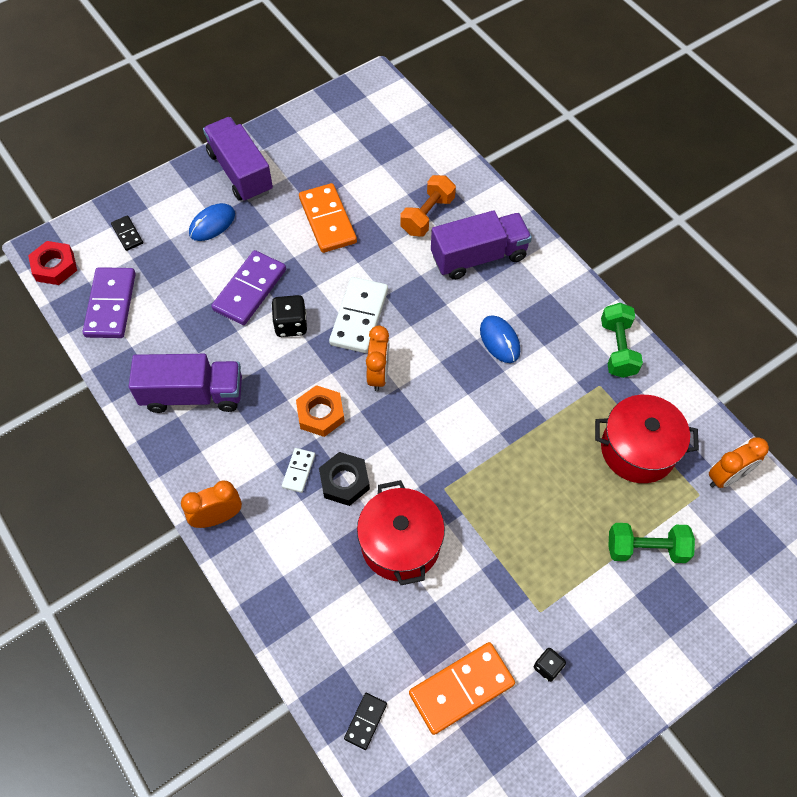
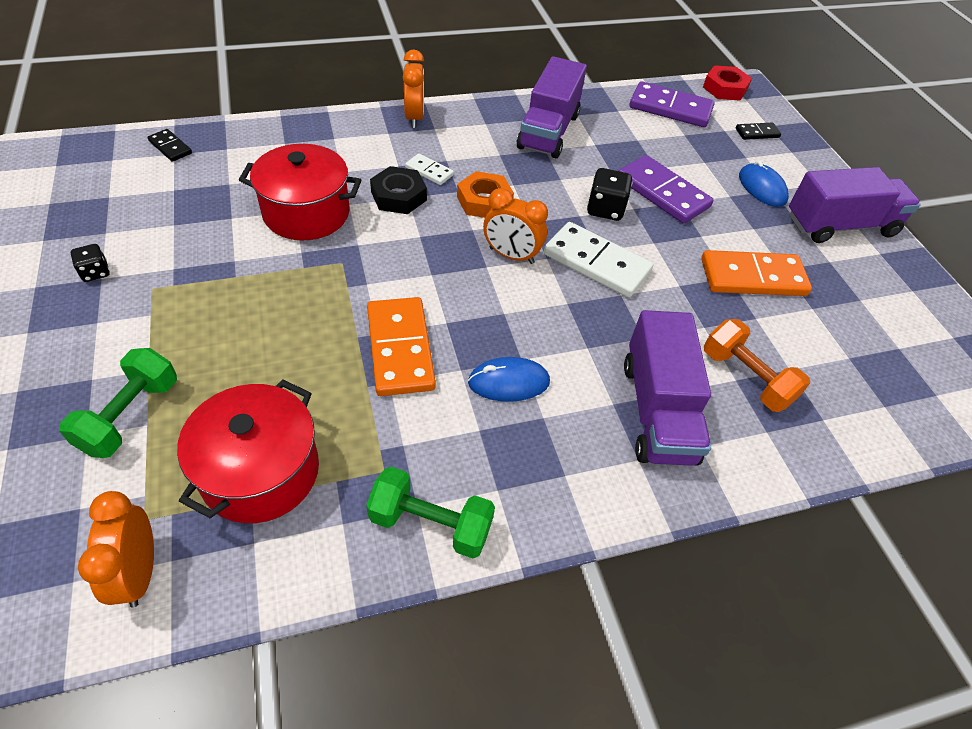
camera: 105 degrees right, 10 degrees down
orange domino [409,642,515,735] -> orange domino moved to [367,297,436,396]

